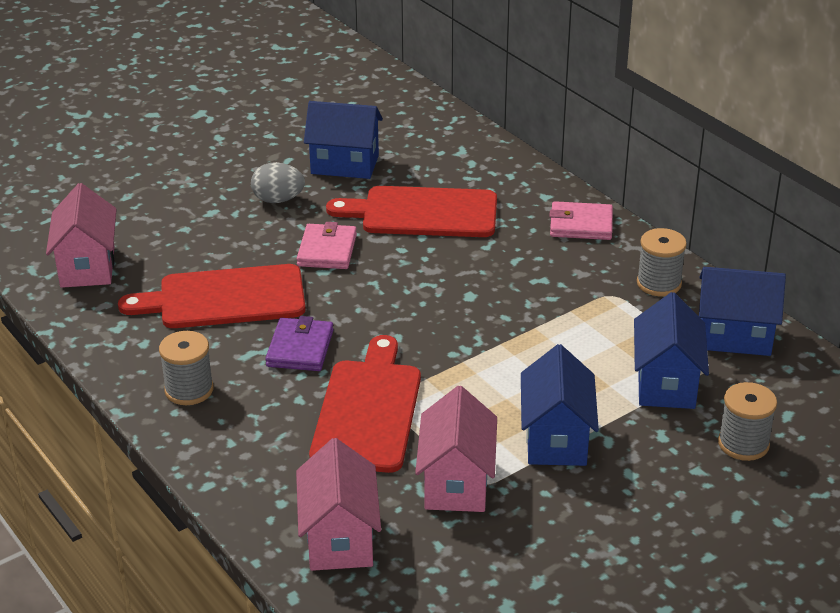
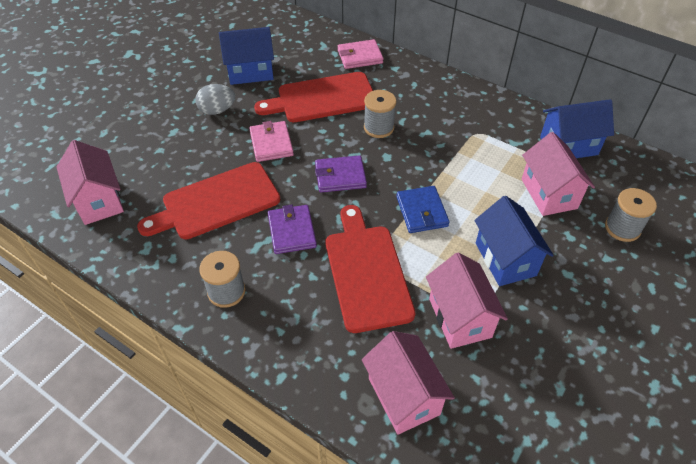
camera: 20 degrees left, 15 degrees up
pink wallet [549,201,613,240] -> pink wallet moved to [338,39,384,69]
blue house [634,292,709,409] -> pink house [522,132,595,216]
grey spool [637,228,687,296] -> grey spool moved to [364,90,396,138]
none -> purple wallet [315,155,367,193]
none -> blue wallet [396,186,449,233]

